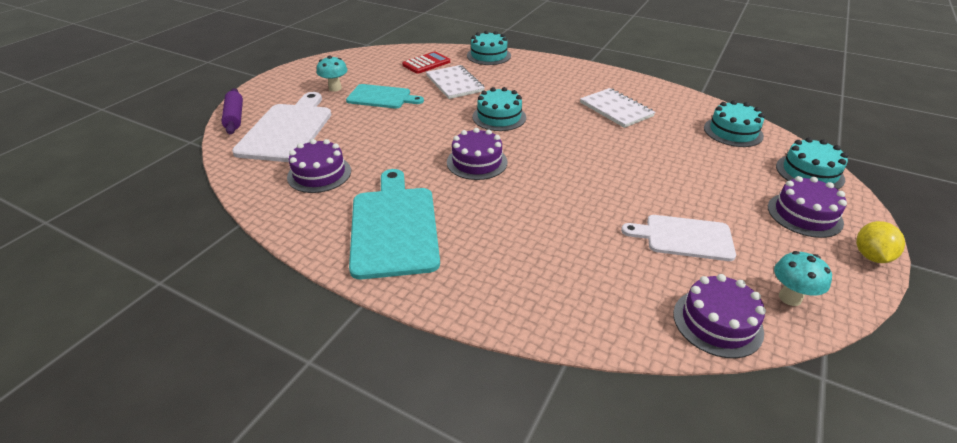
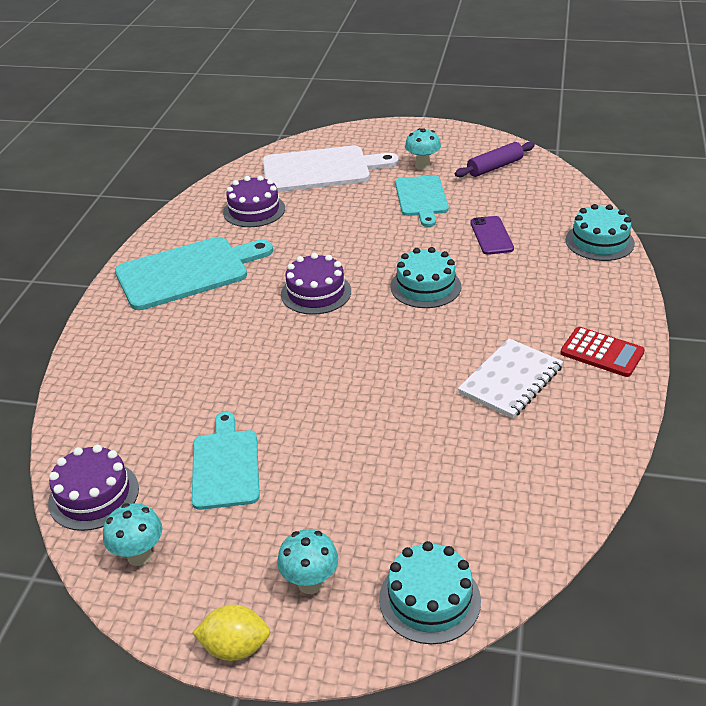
camera: 75 degrees right, 0 degrees up
purple rolling pin [221,88,243,134] -> purple rolling pin moved to [455,142,535,177]
red calculator [402,51,450,74] -> red calculator moved to [560,327,645,377]
white notebook [426,65,485,99] -> purple phone [470,216,514,255]
white cutting board [621,215,736,261] -> turquoise cutting board [192,412,260,510]
turquoise cake [704,100,765,147] -> none
purple cake [768,176,847,238] -> turquoise mushroom [277,529,339,594]

